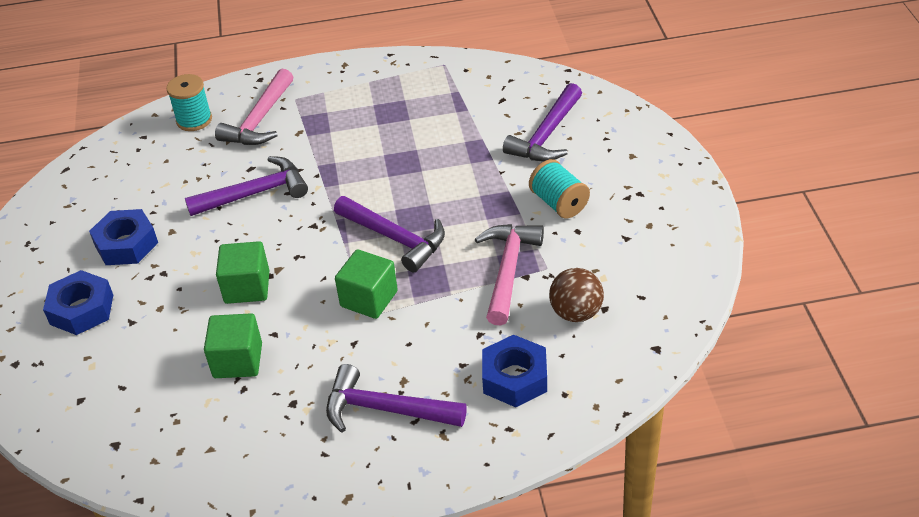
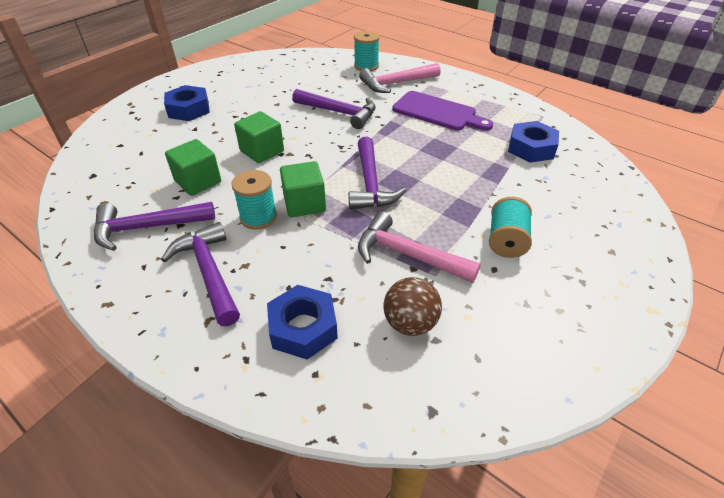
camera: 45 degrees right, 0 degrees up
blue nut [89,209,158,265] -> blue nut moved to [508,121,559,162]
pink hammer [475,224,544,326] -> pink hammer turned 120 degrees counterclockwise [358,211,481,283]
purple hammer [503,83,582,162] -> purple hammer moved to [94,202,215,251]
none -> turquoise spool [232,170,277,230]
none -> purple cutting board [392,91,493,130]

